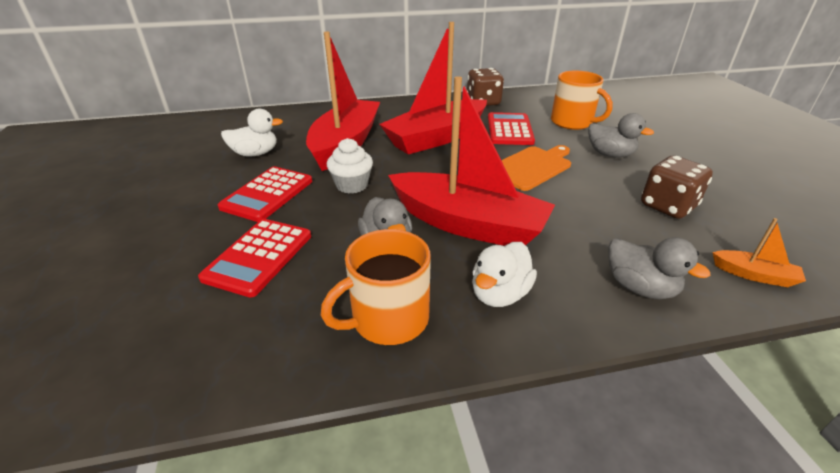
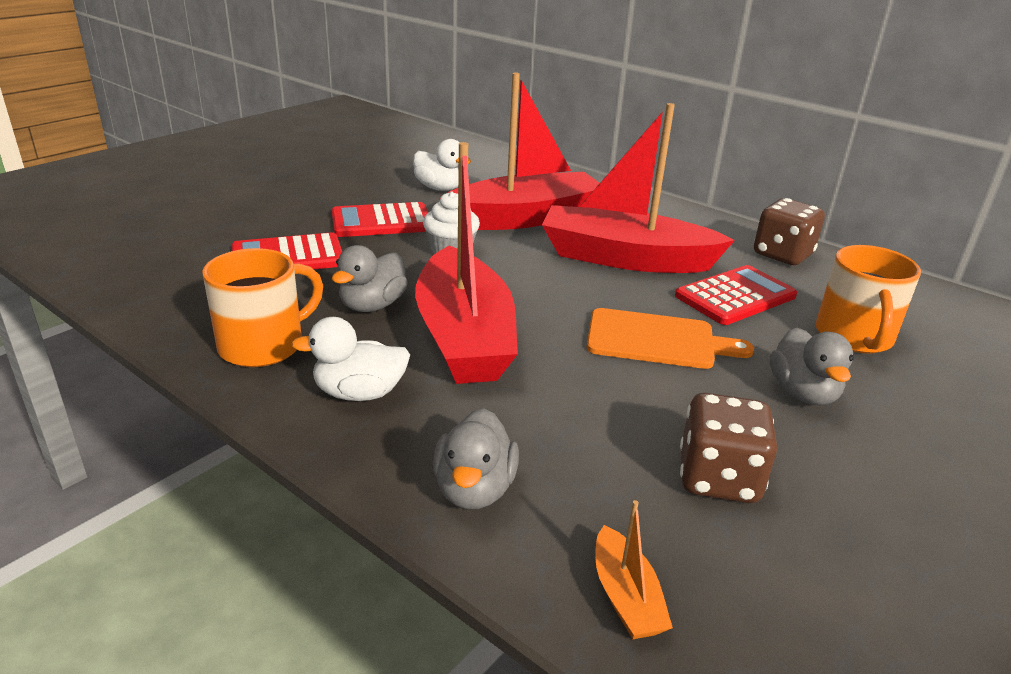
camera: 50 degrees right, 5 degrees down
orange mug [321,229,431,345] -> orange mug turned 120 degrees clockwise [202,248,323,367]

